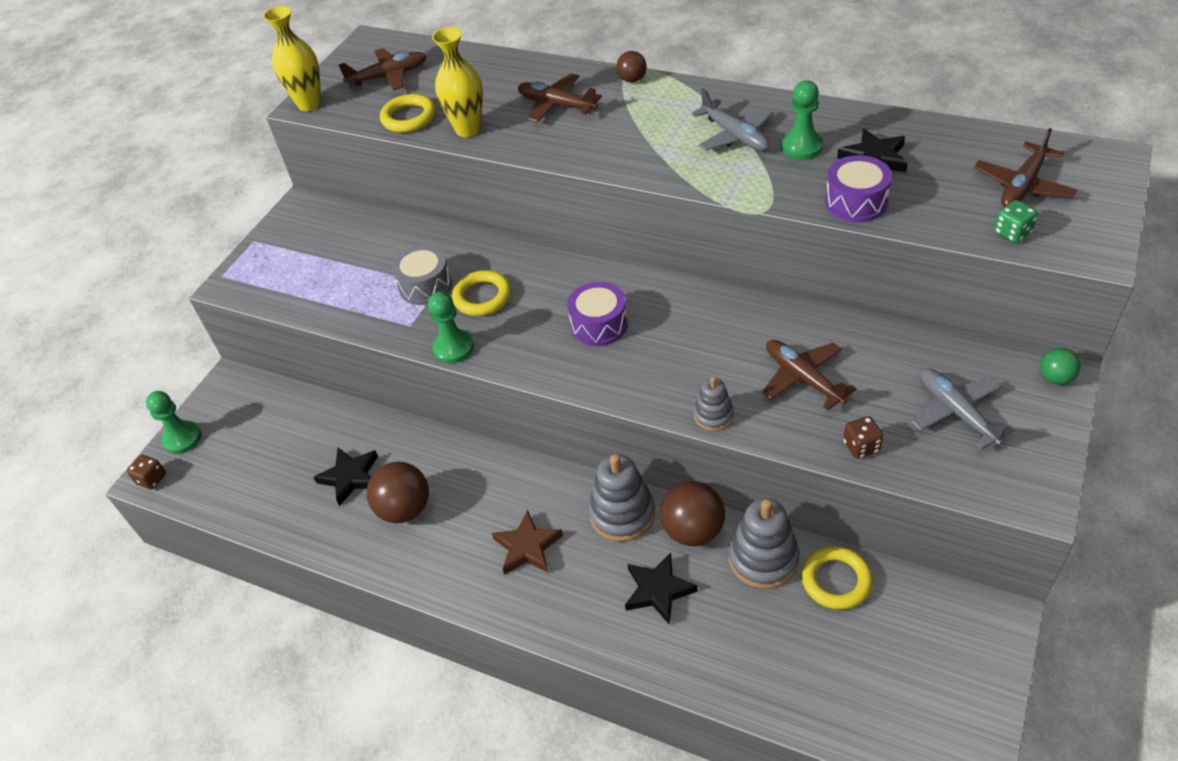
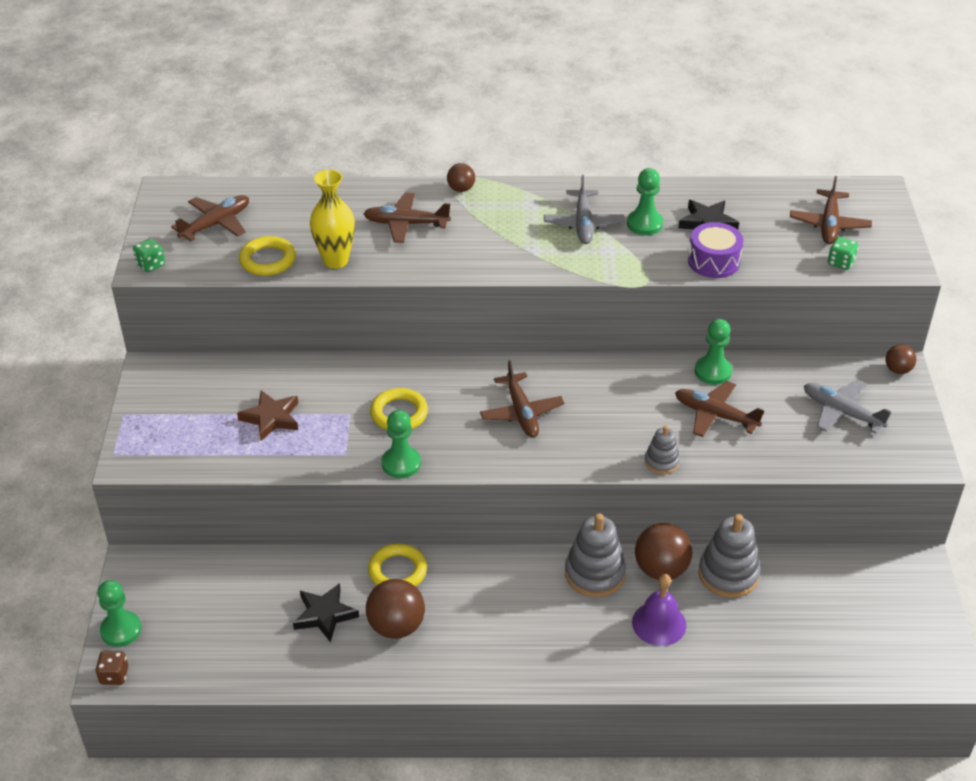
camera: 30 degrees left, 5 degrees down
yellow vase [263,6,321,111] -> green dice [133,238,165,272]
grey drum [392,245,452,305] -> none
brown star [492,510,563,575] -> brown star moved to [237,390,298,441]
purple drum [567,282,628,346] -> brown plane [480,360,564,438]
black star [625,553,698,625] -> purple bell [632,574,686,646]
grey plane [691,88,773,151] -> grey plane turned 60 degrees clockwise [544,175,625,244]
yellow ring [801,546,873,610] -> yellow ring moved to [368,543,427,587]
brown dice [843,416,883,459] -> none
green ball [1040,348,1081,385] -> brown ball [885,344,916,374]
none -> green pawn [695,319,732,385]

